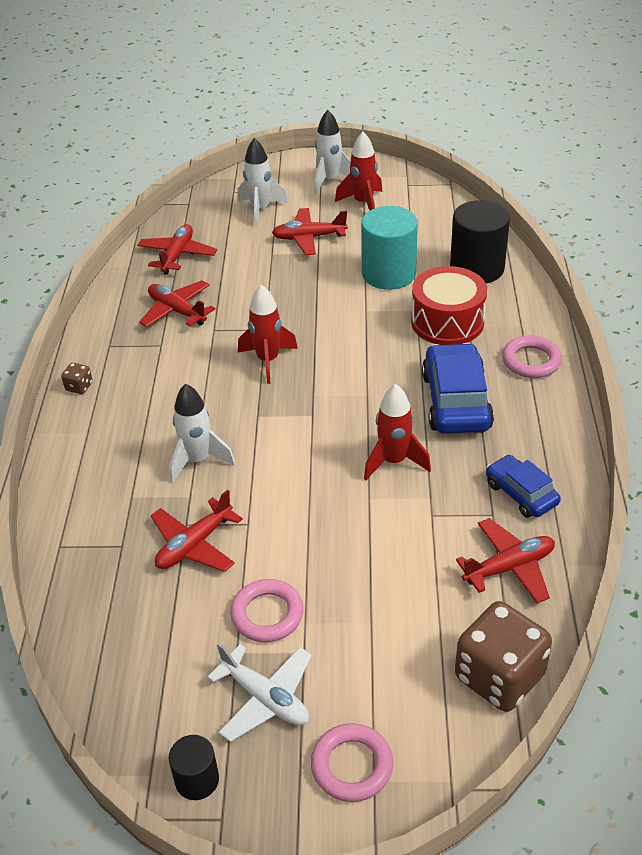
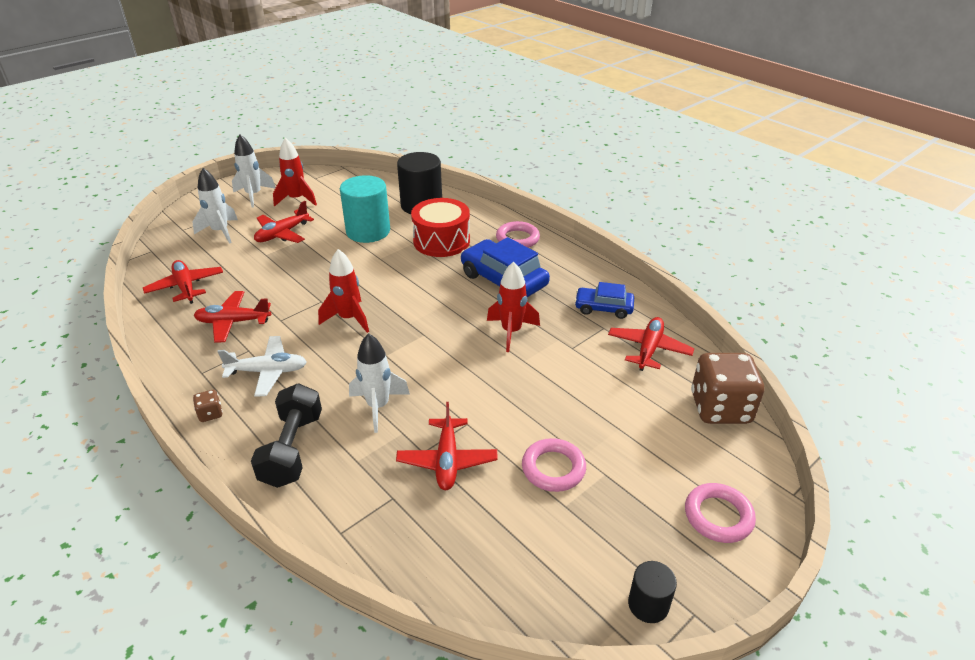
camera: 45 degrees left, 5 degrees down
white plane [207,643,312,742] -> white plane moved to [217,336,307,397]
none -> black dumbbell [251,383,322,488]

